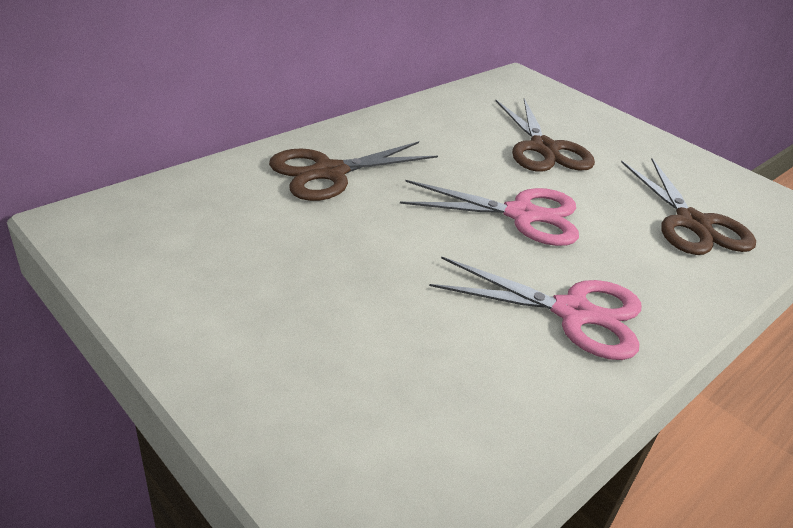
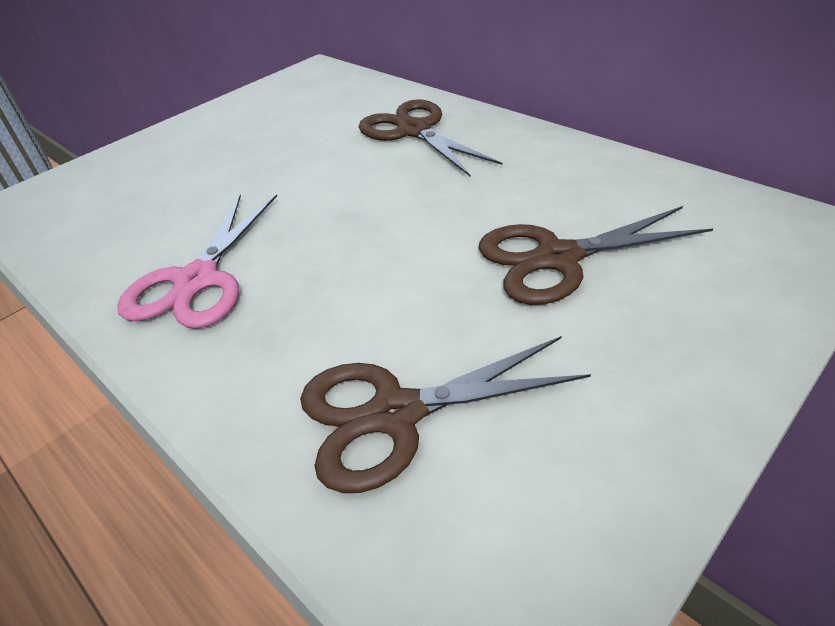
camera: 95 degrees right, 5 degrees up
pink scissors [400,180,579,246] -> none

